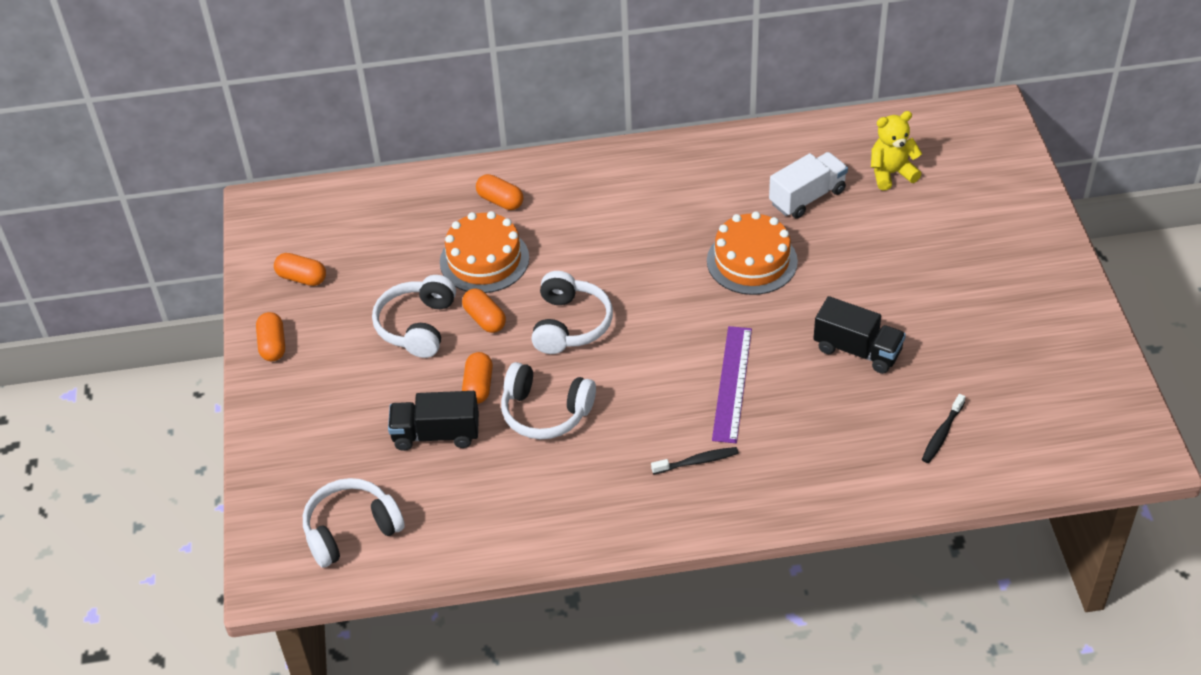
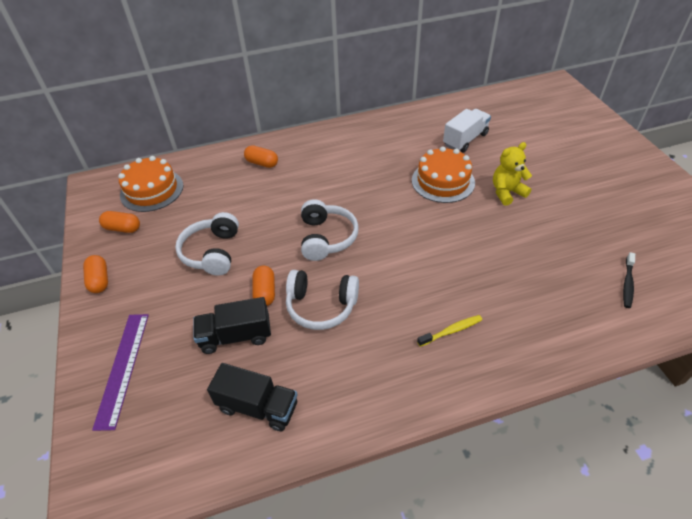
camera: 10 degrees left, 0 degrees up
white headphones [303,478,405,568] -> none
orange cake [440,211,529,293] -> orange cake moved to [118,156,183,212]
orange capsule [462,288,506,333] -> none
black toothbrush [651,447,739,474] -> yellow toothbrush [417,315,482,347]
purple ruler [712,326,752,443] -> purple ruler moved to [92,314,149,431]
black truck [813,296,906,374] -> black truck moved to [207,363,298,431]
yellow teddy bear [871,111,922,190] -> yellow teddy bear moved to [493,142,532,206]

